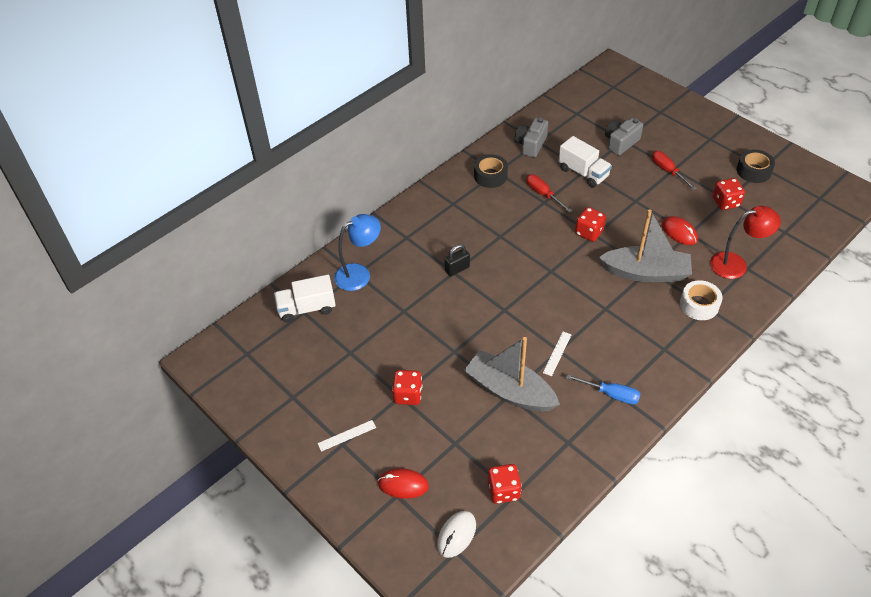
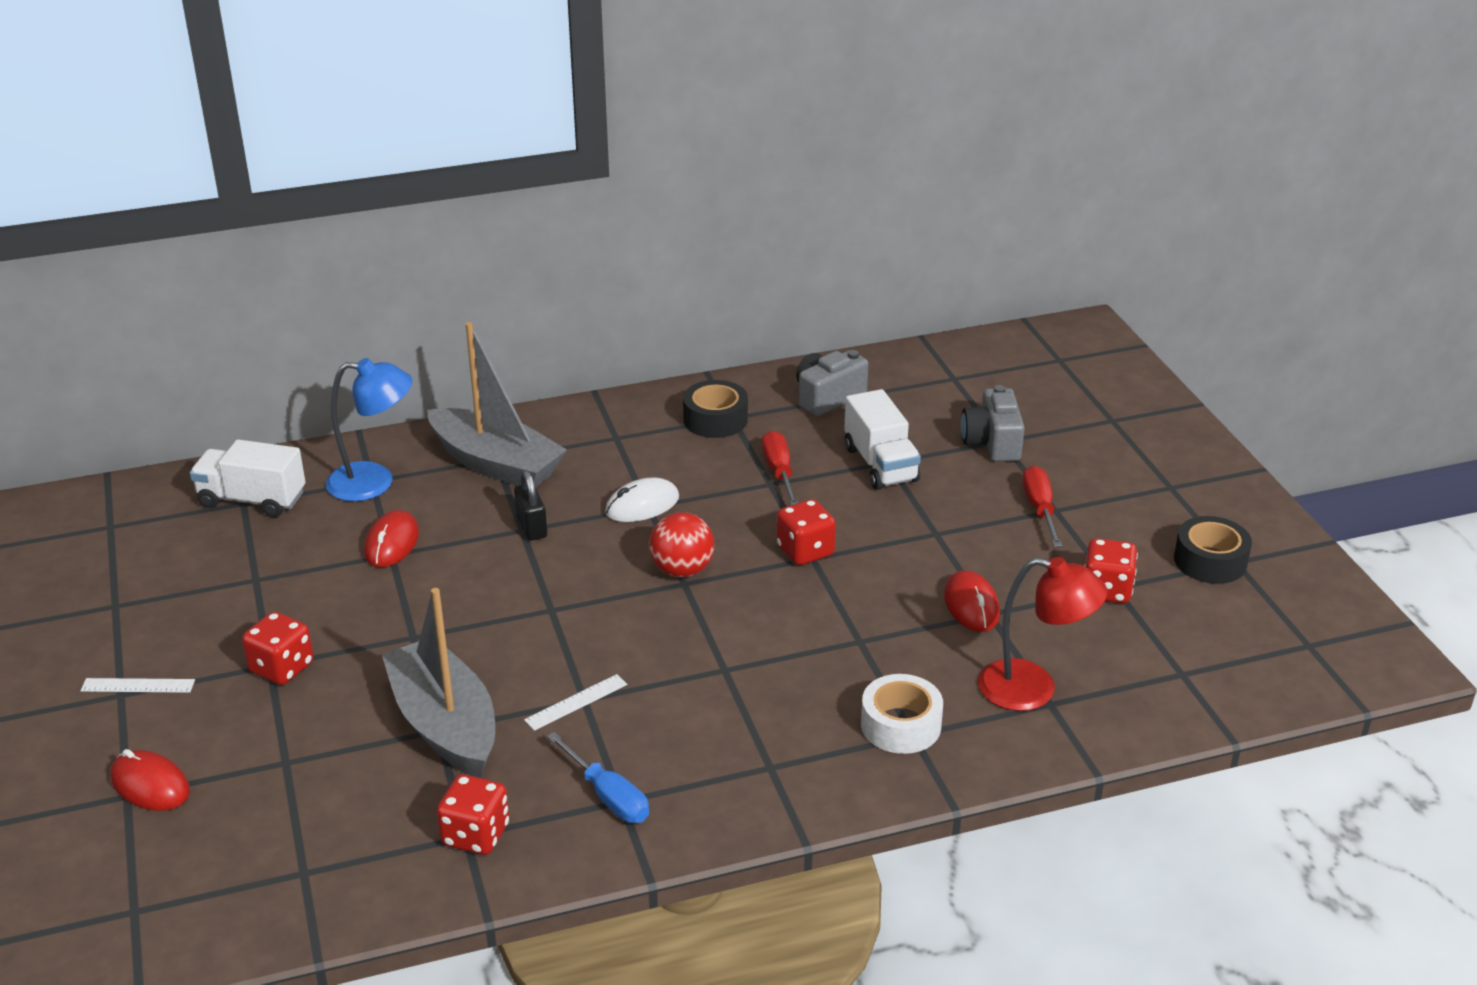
camera: 25 degrees right, 15 degrees down
white mouse [437,511,476,558] -> white mouse moved to [605,477,679,522]
black padlock [444,244,470,276] -> black padlock turned 75 degrees clockwise [514,470,547,541]
red dice [488,464,522,504] -> red dice moved to [437,774,509,855]
grey boat [599,209,692,282] -> grey boat moved to [427,322,567,487]
grey camera [605,118,643,155] -> grey camera turned 75 degrees counterclockwise [961,385,1025,462]
none -> red mouse [364,510,419,567]
none -> red ball [649,512,714,578]

